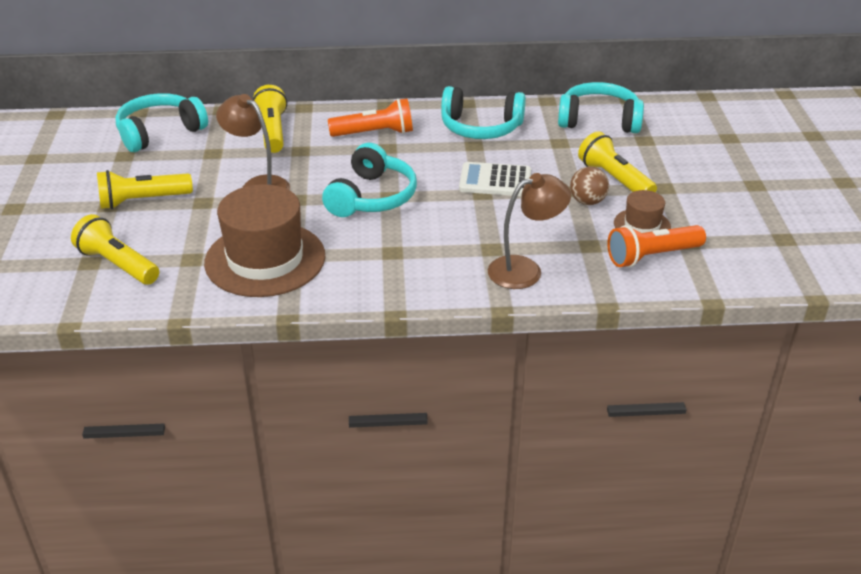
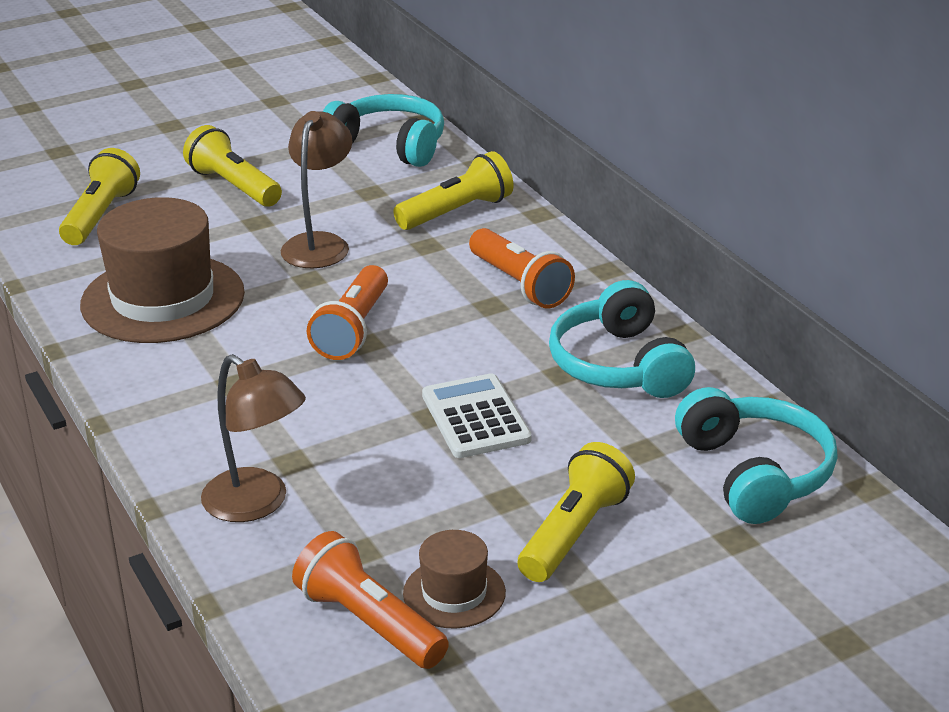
camera: 65 degrees right, 5 degrees down
turquoise headphones [322,143,417,217] -> orange flashlight [307,265,388,360]
brown ball [570,167,609,205] -> none

